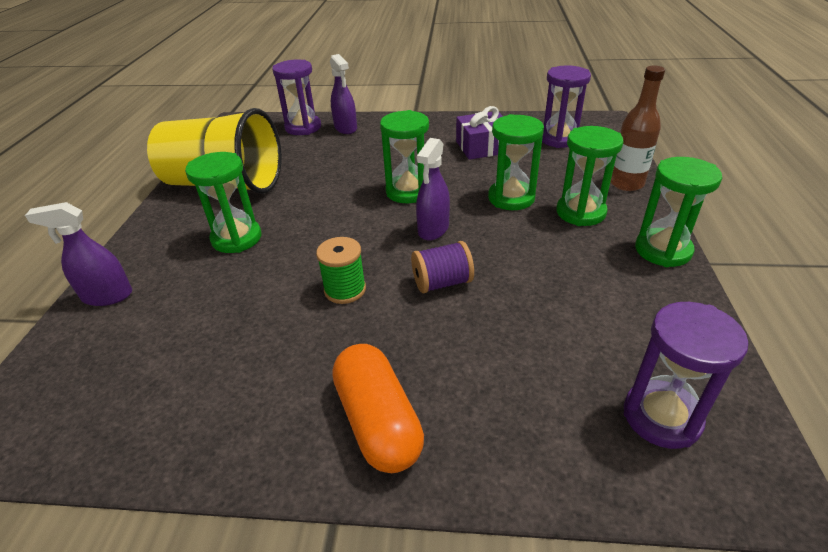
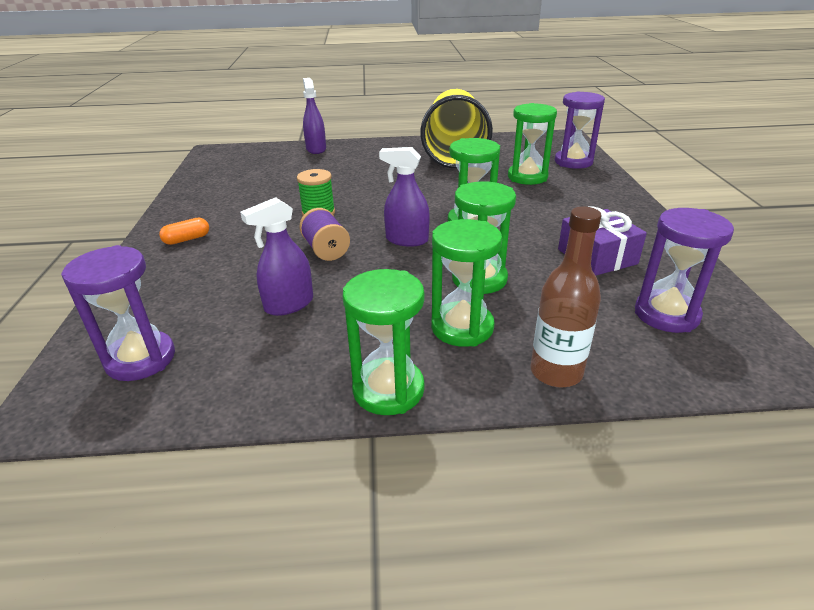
camera: 80 degrees right, 5 degrees down
green hourglass [185,152,261,253] -> green hourglass moved to [508,103,557,185]
purple spray bottle [330,54,357,134] -> purple spray bottle moved to [240,197,313,316]
orange capsule [332,344,424,473] -> orange capsule [159,218,209,245], size x0.50

